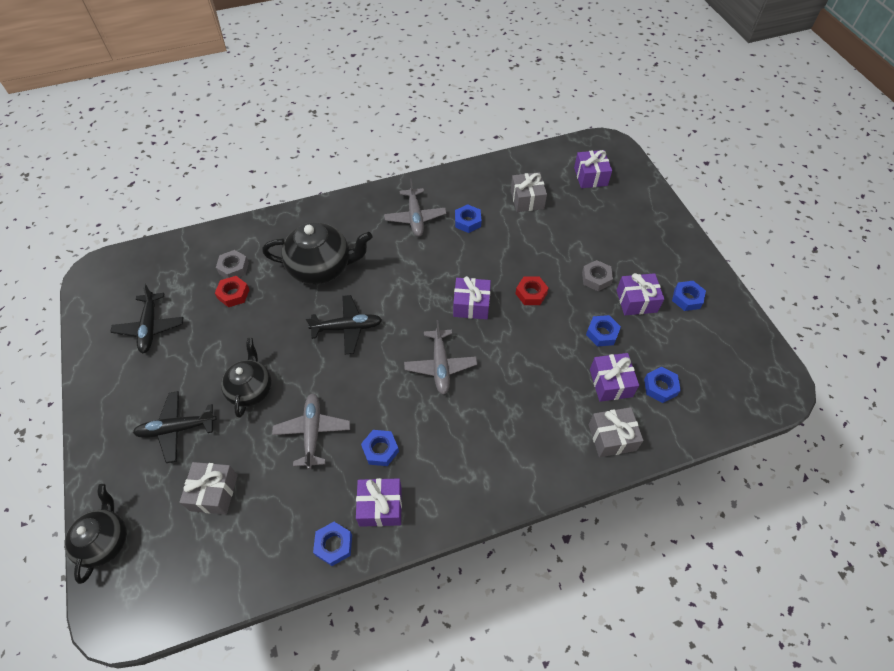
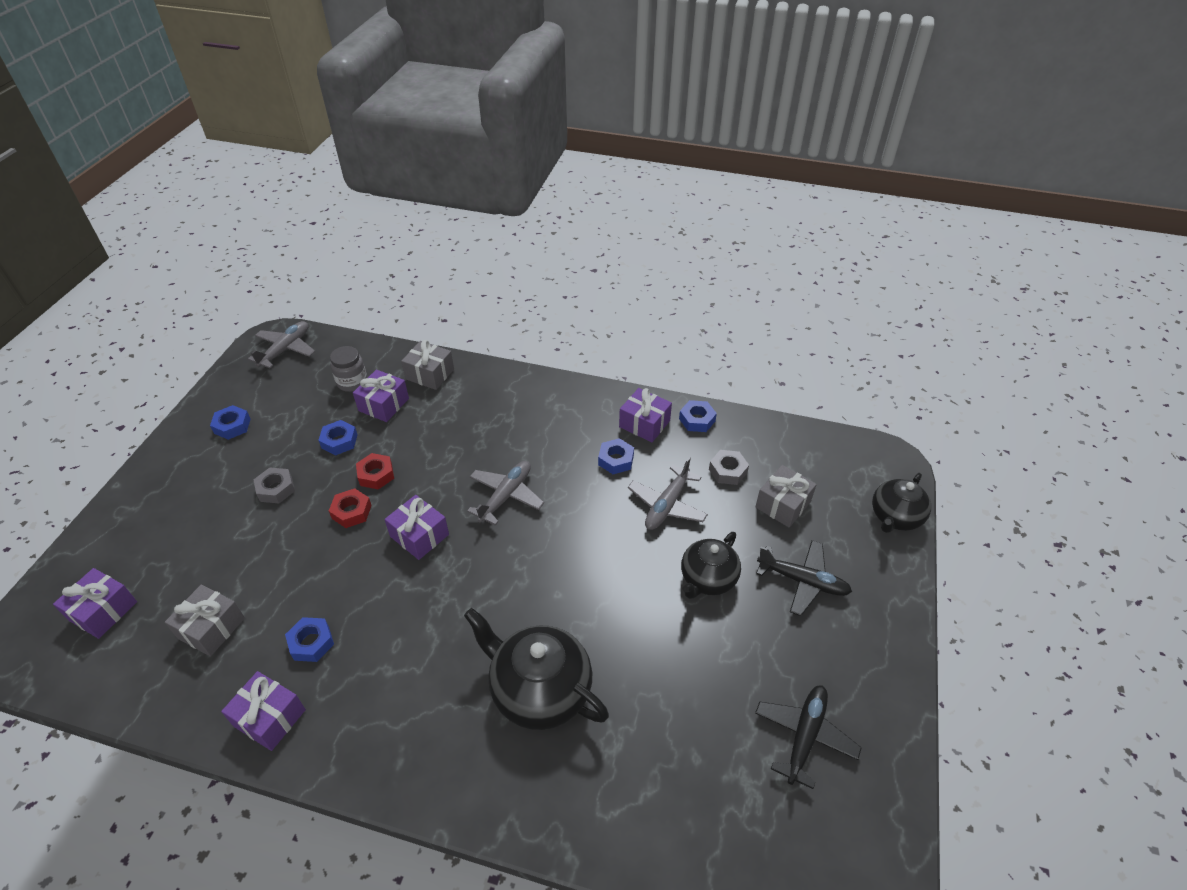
camera: 145 degrees left, 10 degrees down
red nut [215,276,249,307] -> red nut moved to [356,453,394,489]
grey nut [216,250,249,278] -> grey nut moved to [709,450,749,485]
black plane [306,295,382,355] -> none
grey plane [384,179,447,237] -> grey plane moved to [248,321,315,368]
purple gift [616,273,664,315] -> purple gift moved to [221,671,306,751]
blue nut [644,367,681,403] -> grey jar [330,346,367,392]

